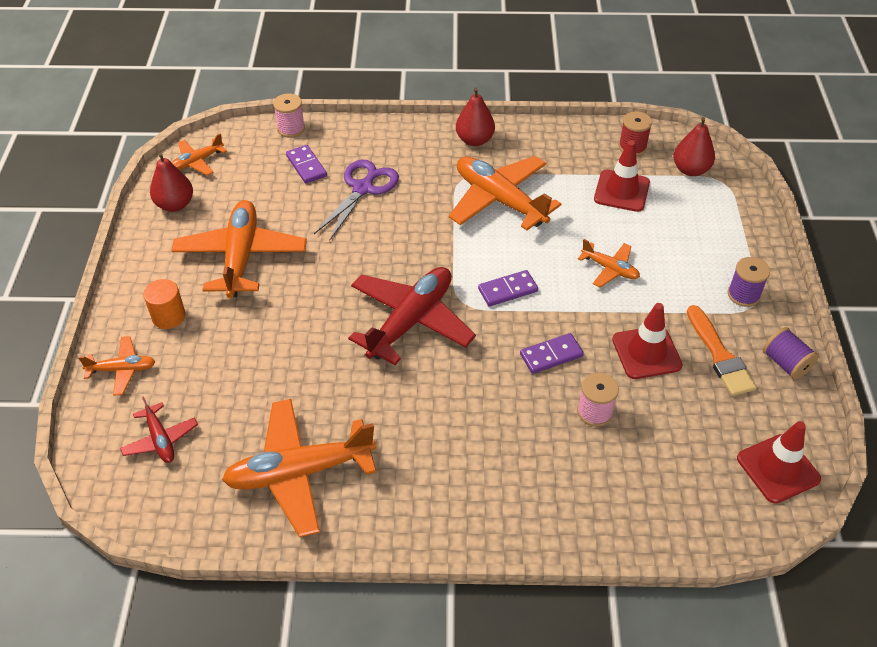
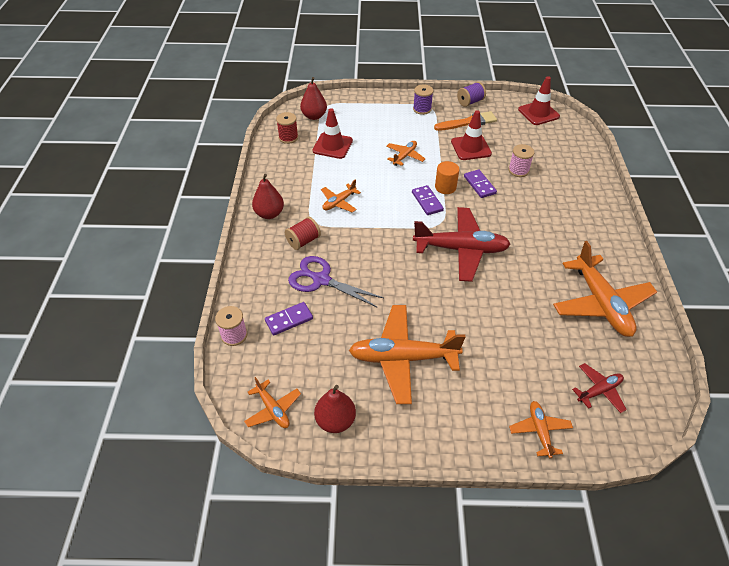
camera: 90 degrees left, 0 degrees up
orange cylinder [143,279,186,329] -> orange cylinder moved to [435,161,459,194]
red plane [348,267,476,365] -> red plane turned 150 degrees clockwise [413,207,511,282]
orange plane [449,156,561,231] -> orange plane [321,180,361,213], size x0.50
none -> red spool [285,217,321,250]

